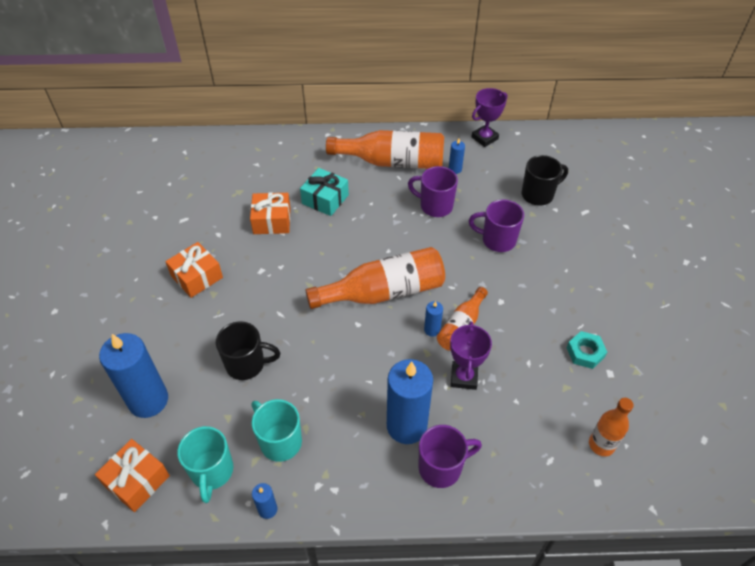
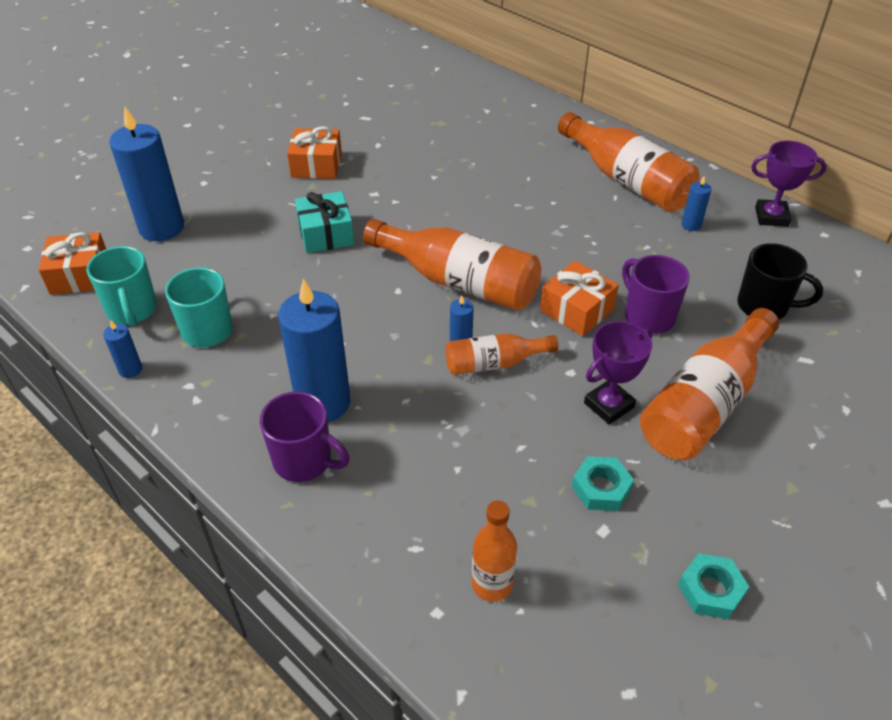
camera: 45 degrees right, 5 degrees down
turquoise mug [177,426,233,503] -> turquoise mug turned 60 degrees counterclockwise [87,246,157,327]
black mug [216,321,281,380] -> none
orange gift [250,192,291,234] -> orange gift moved to [540,260,619,336]
turquoise gift [300,168,349,216] -> turquoise gift moved to [295,191,354,253]
purple mug [408,166,458,217] -> none
purple trophy [450,321,492,390] -> purple trophy moved to [584,321,652,424]
none -> orange bottle [640,308,779,460]
none -> turquoise nut [678,553,749,619]

